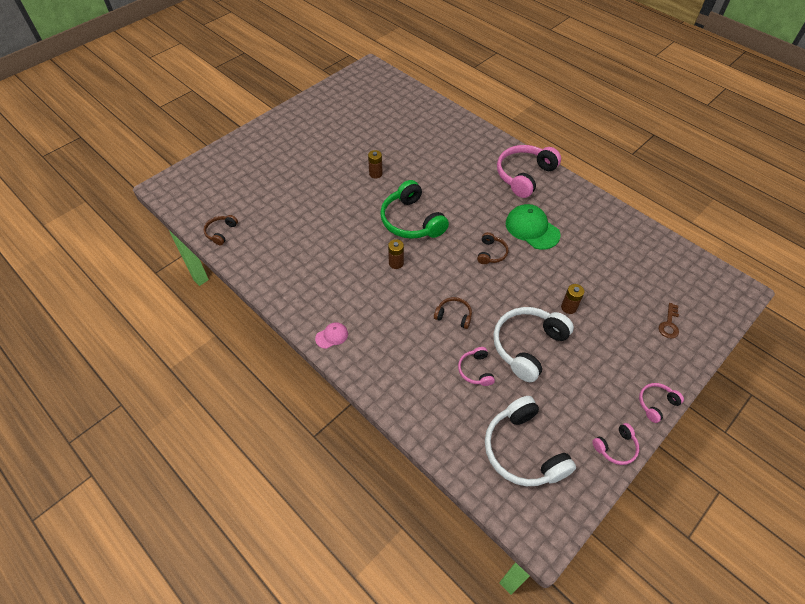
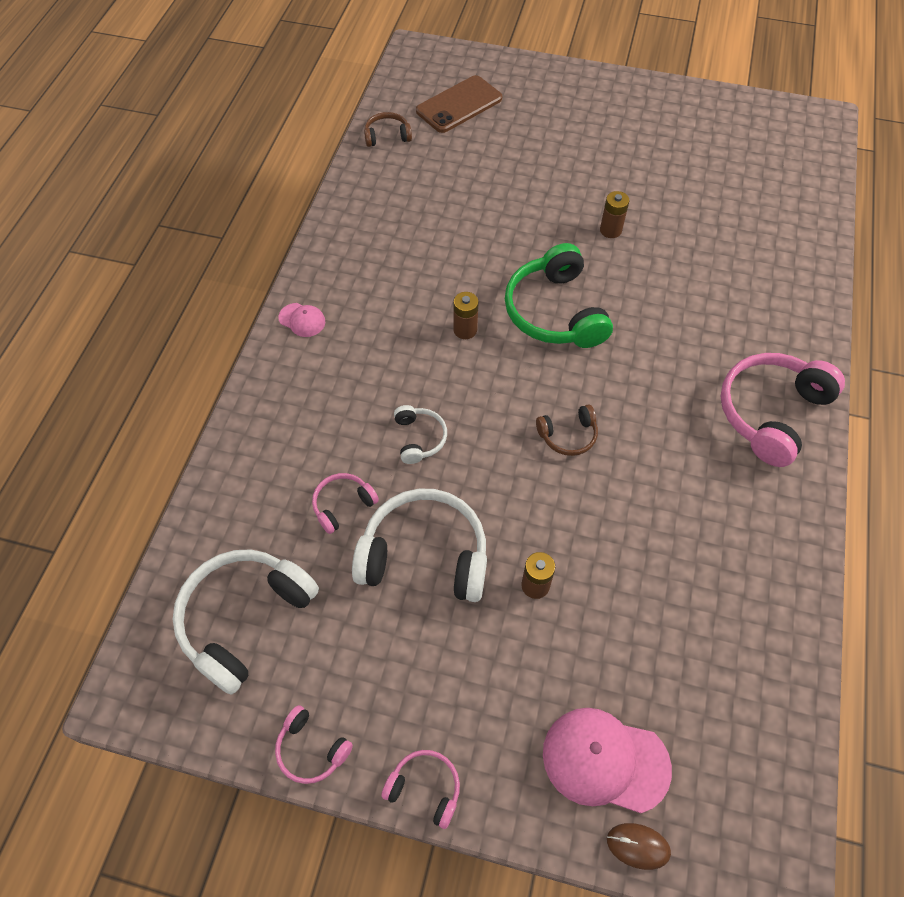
camera: 60 degrees right, 5 degrees up
green headphones [380,180,449,239] -> green headphones turned 45 degrees counterclockwise [505,243,613,348]
brown headphones [434,297,472,329] -> white headphones [394,405,447,464]
pink headphones [497,145,561,198] -> pink headphones turned 60 degrees counterclockwise [720,353,845,467]
green cap [506,204,560,250] -> none
brown key [659,303,679,339] -> pink cap [543,708,672,813]
none -> brown phone [416,75,502,133]
none -> brown mouse [607,823,671,870]

